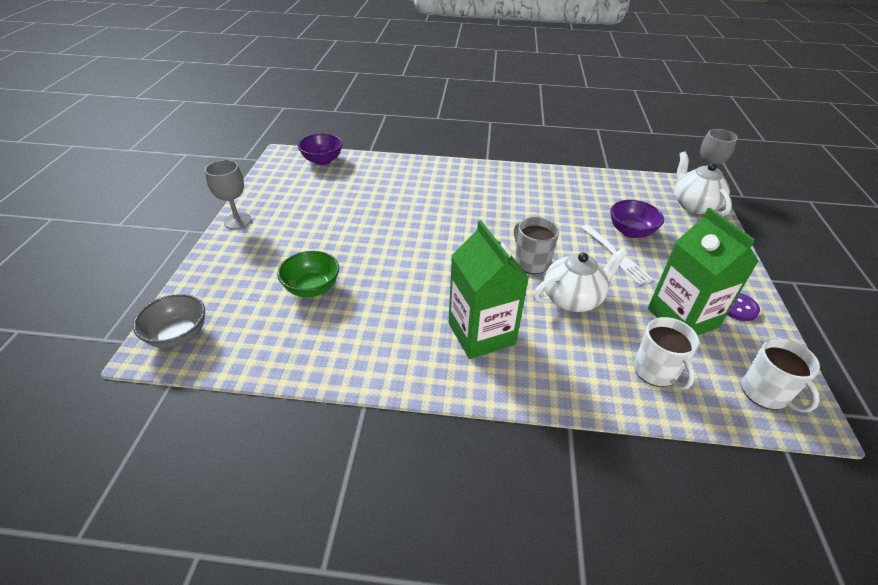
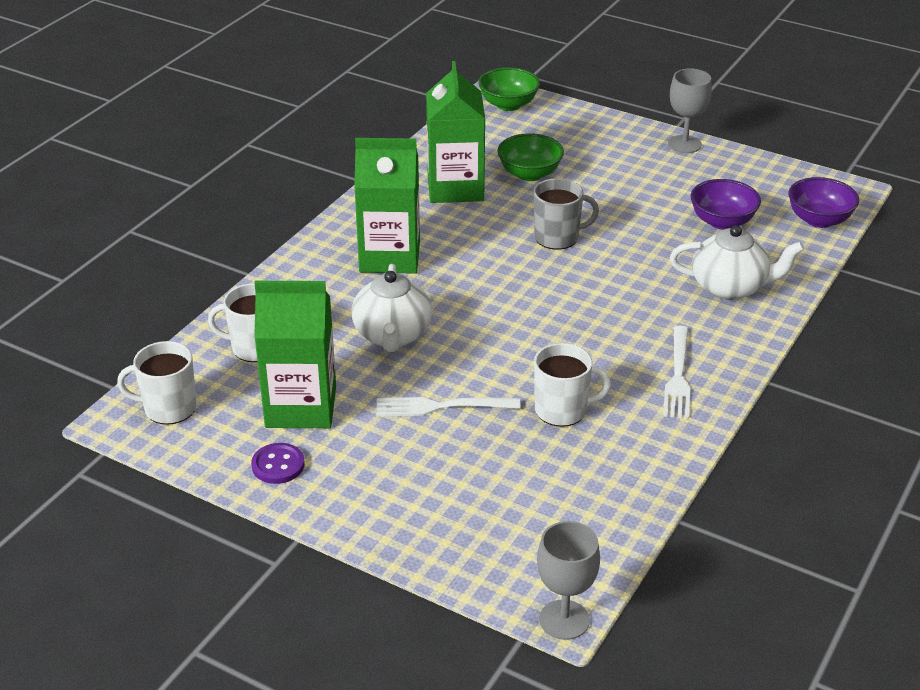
camera: 115 degrees right, 5 degrees down
grey bowl [133,294,205,348] -> green bowl [478,67,540,111]
grey mug [514,217,559,274] -> grey mug moved to [534,178,599,250]
purple bowl [610,200,664,238] -> purple bowl moved to [691,179,761,230]
white teapot [674,151,732,216] -> white teapot moved to [670,225,804,300]
none -> green carton [426,61,485,203]
none -> white mug [534,343,611,427]
none -> white fork [663,325,690,419]

